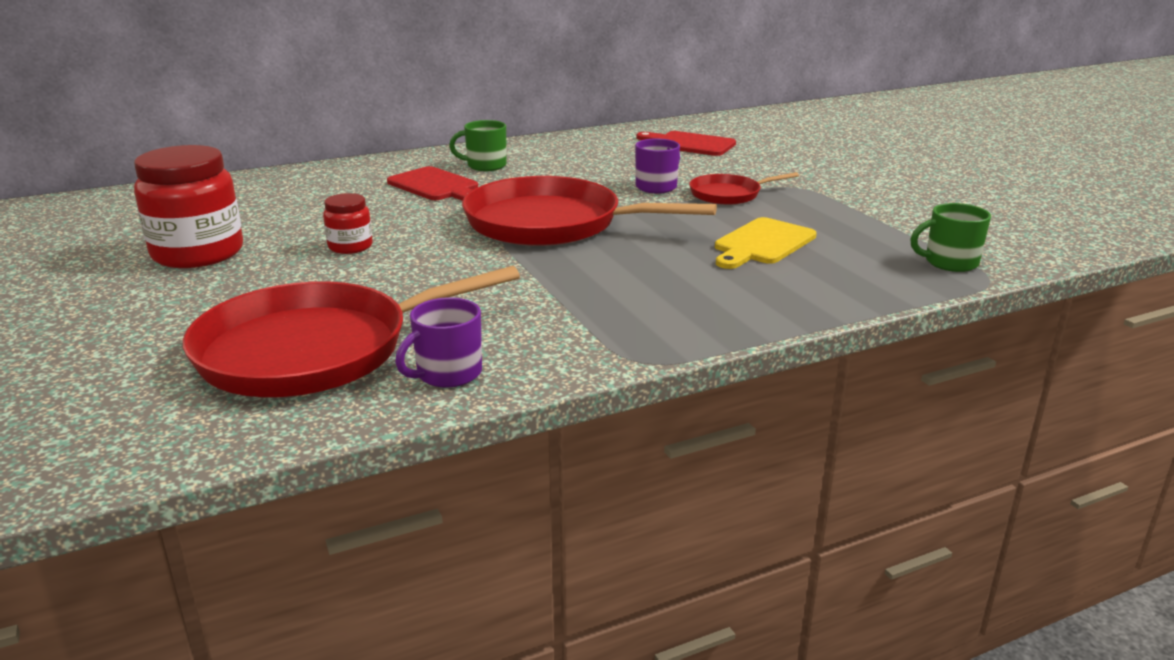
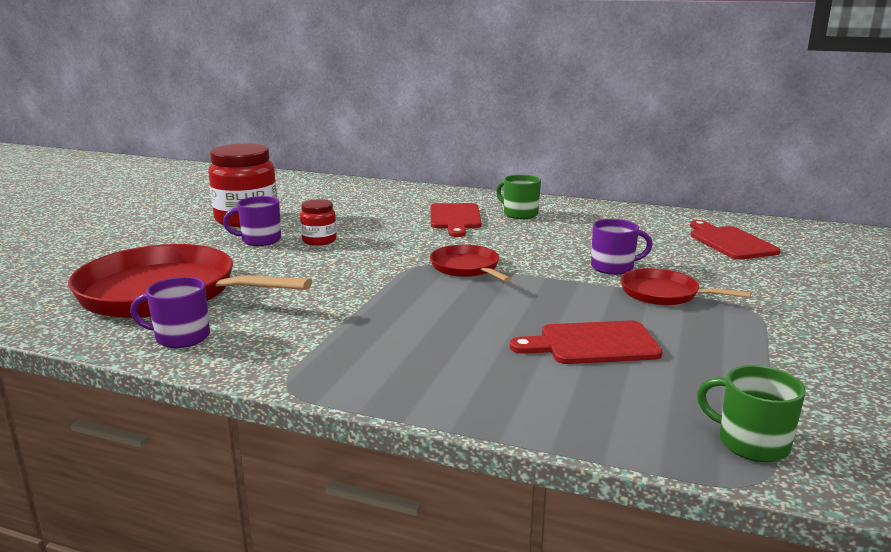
camera: 45 degrees right, 5 degrees down
red pan [462,176,717,246] -> red pan [430,245,511,282], size x0.49
yellow cutting board [715,217,817,269] -> red cutting board [510,320,663,364]
none -> purple mug [223,196,281,246]

